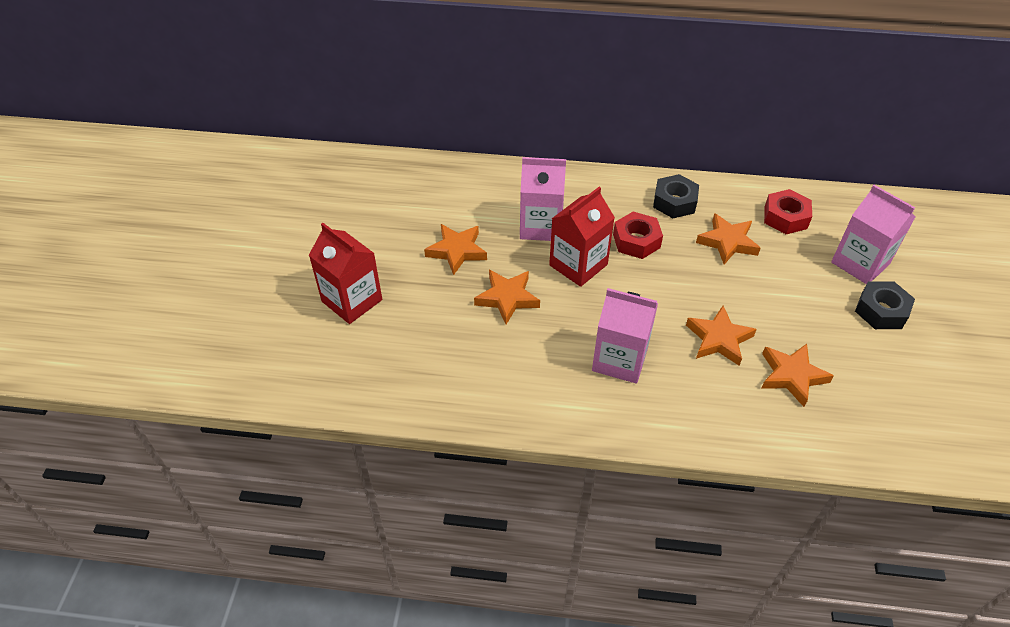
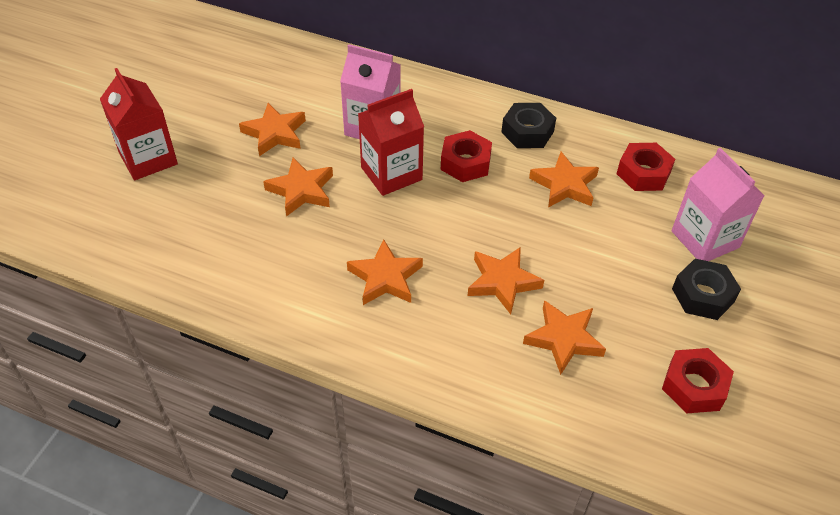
camera: 15 degrees right, 0 degrees up
pink carton [592,288,658,384] -> orange star [347,239,423,305]
none -> red nut [662,348,734,414]

